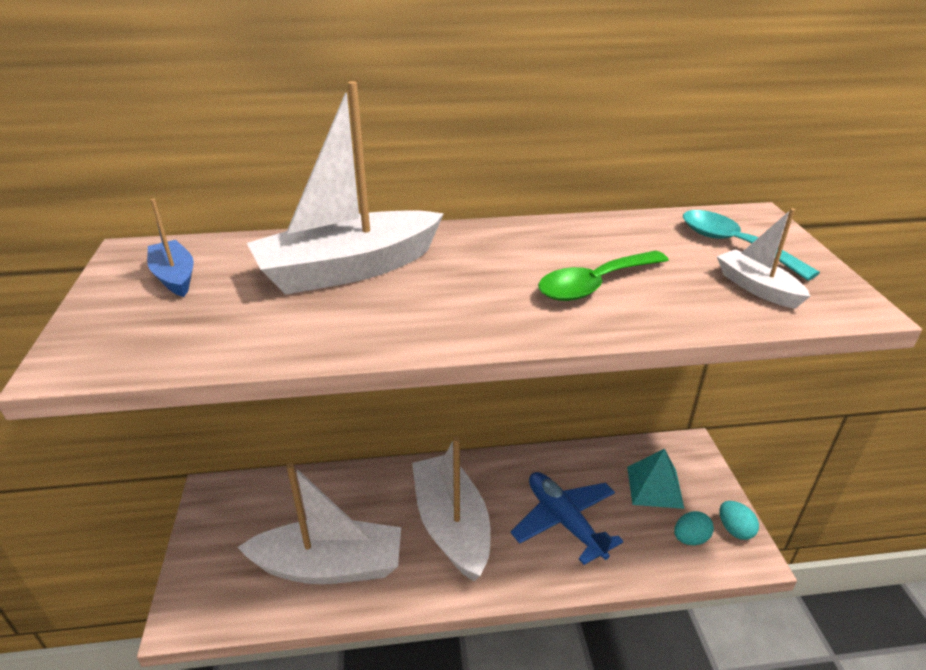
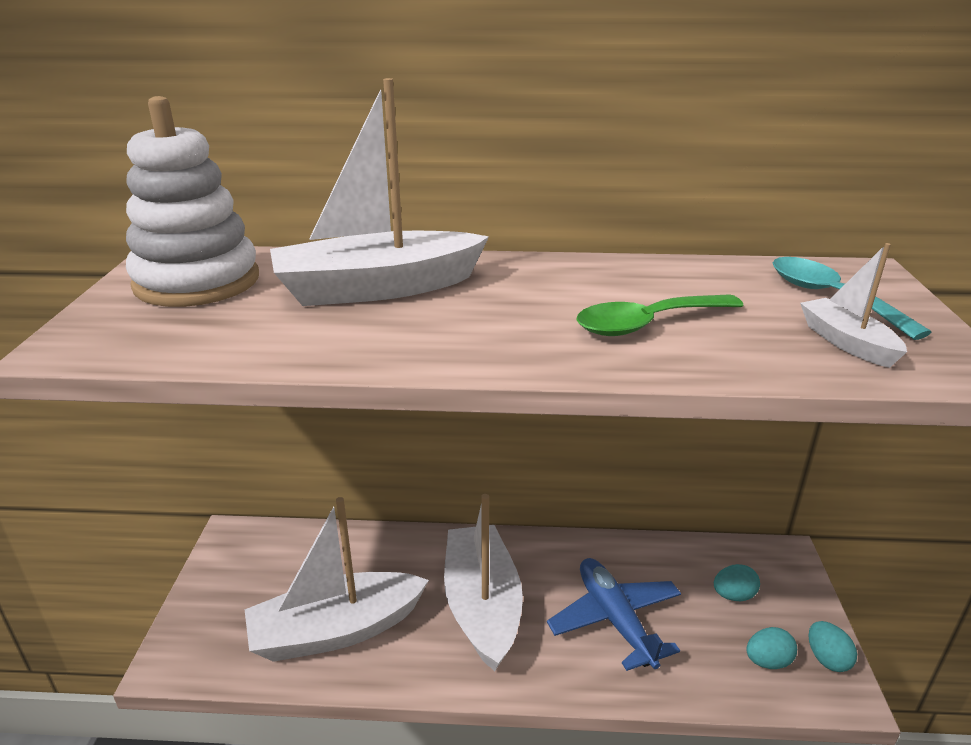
camera: 10 degrees right, 5 degrees down
blue boat [147,199,194,297] -> white stacking toy [126,96,259,307]
white boat [238,463,401,584] -> white boat turned 150 degrees clockwise [245,497,429,662]
turquoise pyramid [627,449,684,509] -> turquoise egg [714,564,760,601]

